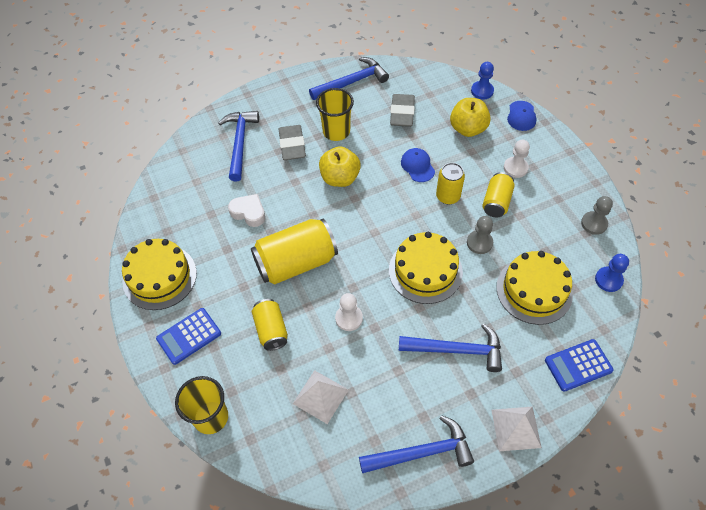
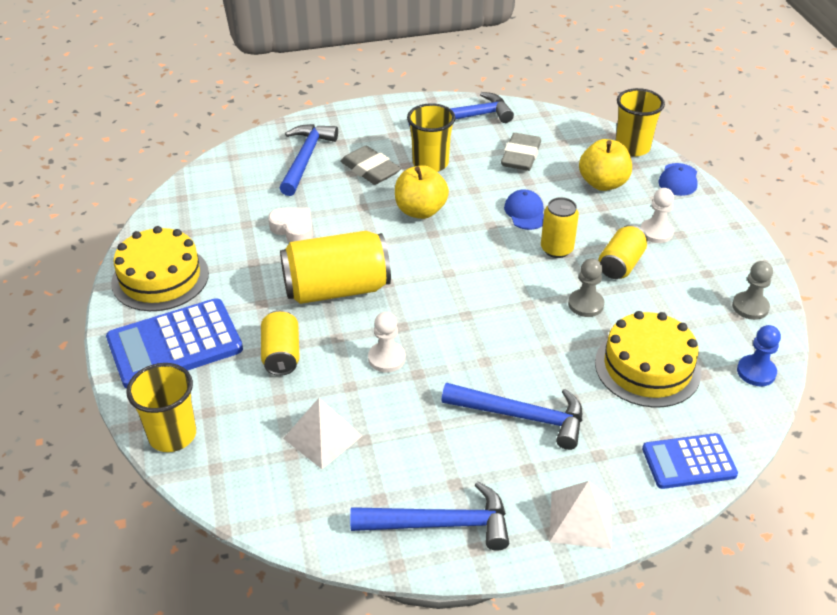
camera: 10 degrees right, 15 degrees down
blue calculator [156,308,221,365] -> blue calculator [106,298,243,389], size x1.63
grey eraser [279,125,306,160] -> grey eraser turned 45 degrees counterclockwise [340,146,401,185]
yellow cake [389,232,463,304] -> none
blue pawn [471,62,494,100] -> yellow cup [615,88,665,157]

